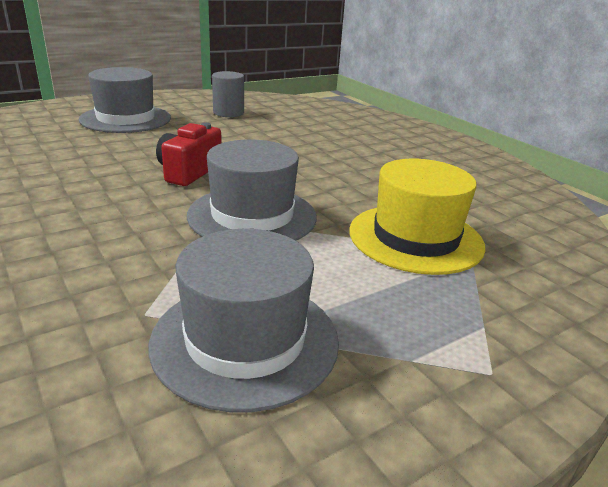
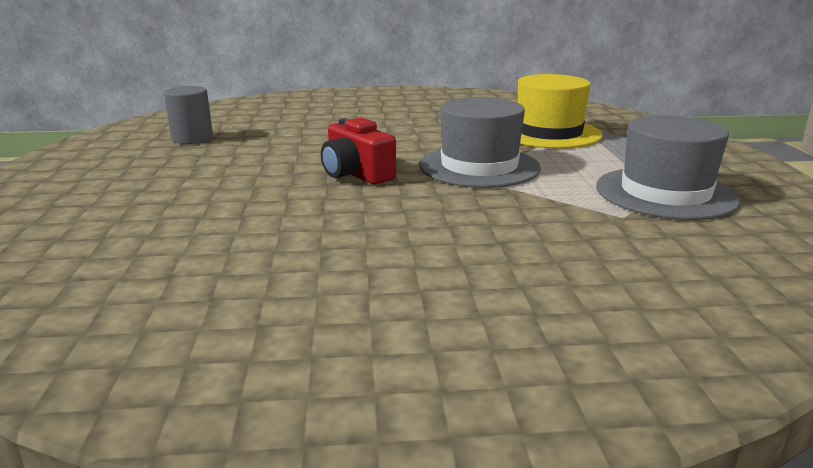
camera: 60 degrees left, 5 degrees down
grey hat [79,67,171,133] -> none

